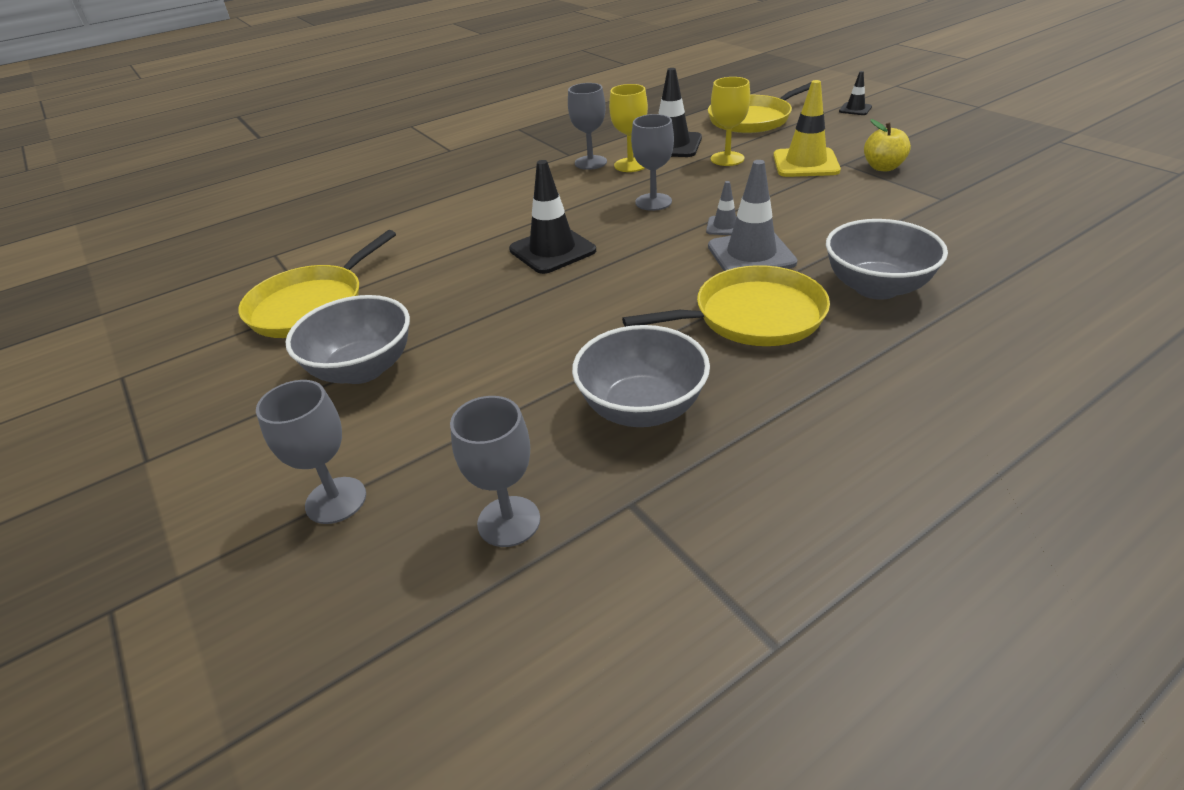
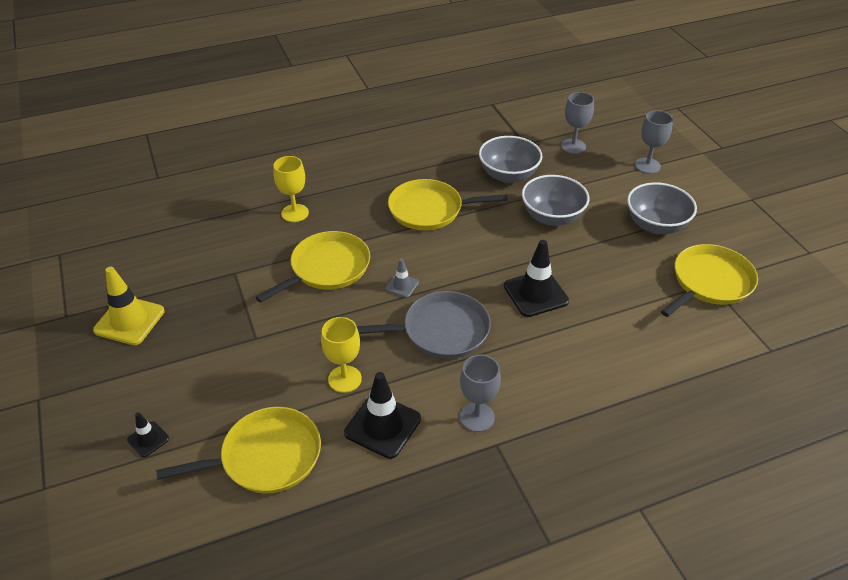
camera: 170 degrees left, 5 degrees up
yellow goblet [609,84,648,172] -> yellow goblet moved to [273,156,309,222]
grey goblet [631,114,674,211] -> grey pan [357,291,491,359]
grey traffic cone [708,160,797,271] -> none
yellow traffic cone [773,80,841,177] -> yellow traffic cone moved to [93,267,165,345]
grey bowl [826,219,948,300] -> grey bowl moved to [522,175,589,226]
yellow apple [864,119,911,171] -> none
none -> yellow pan [256,231,370,303]

